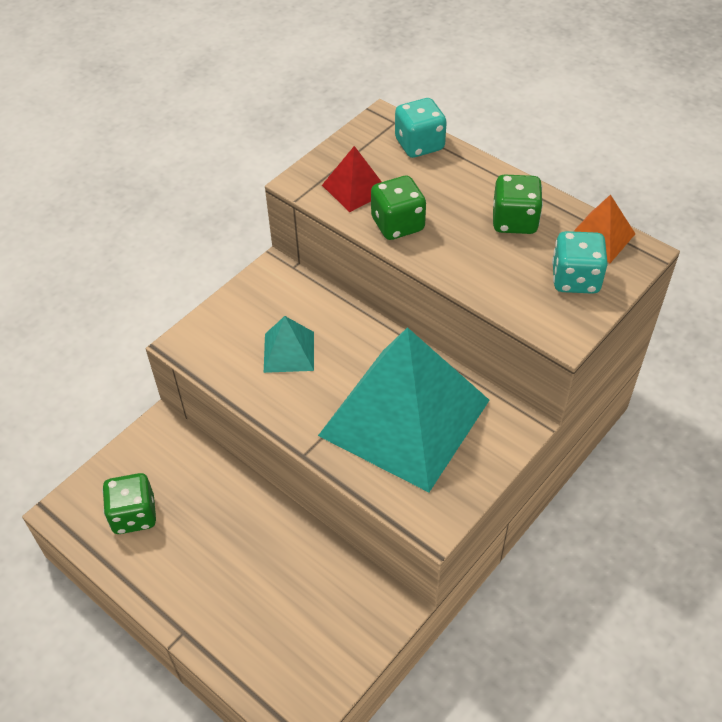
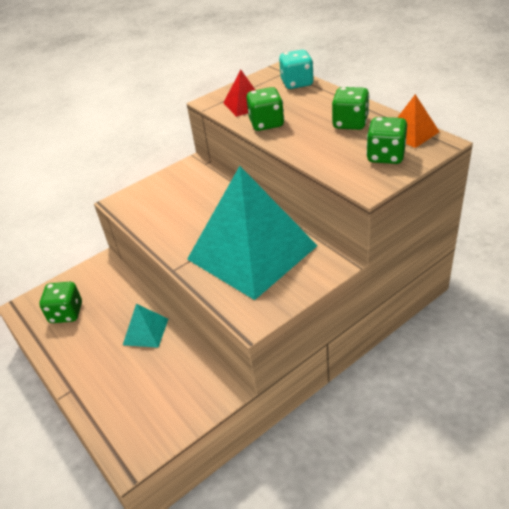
camera: 15 degrees right, 10 degrees down
turquoise pyramid [264,316,314,373] -> turquoise pyramid moved to [123,304,168,348]
turquoise dice [552,231,608,294] -> green dice [366,117,407,164]

